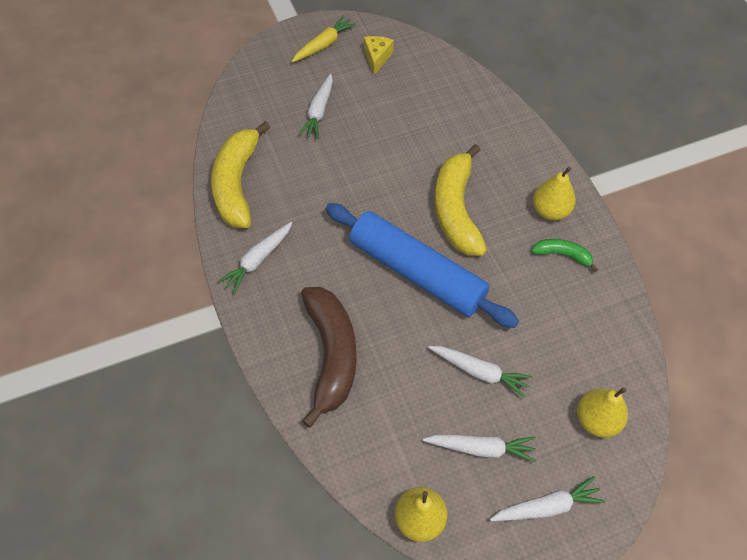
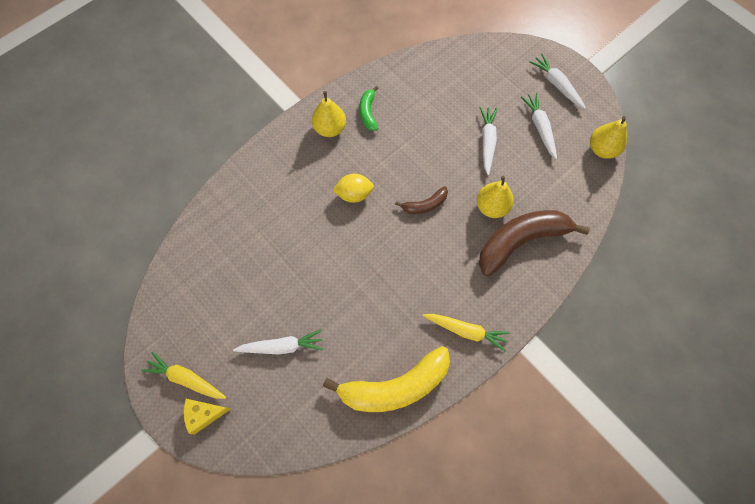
camera: 110 degrees left, 10 degrees up
white carrot [217,222,292,294] -> yellow carrot [423,314,510,352]
blue rolling pin [326,203,519,328] -> brown banana [395,186,448,214]
yellow cheese [364,36,394,75] -> yellow cheese moved to [184,399,231,434]
yellow banana [435,144,487,256] -> yellow lemon [332,174,374,203]
yellow pear [577,387,628,437] -> yellow pear moved to [477,176,514,218]

